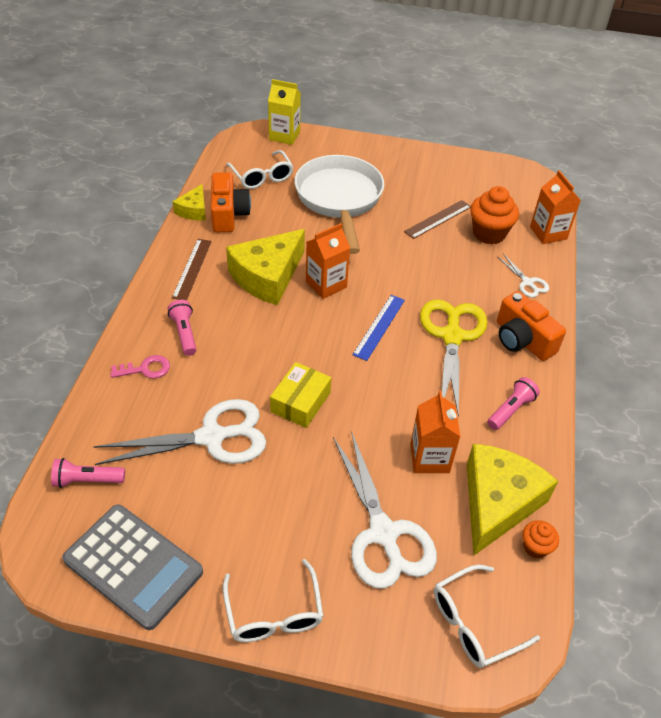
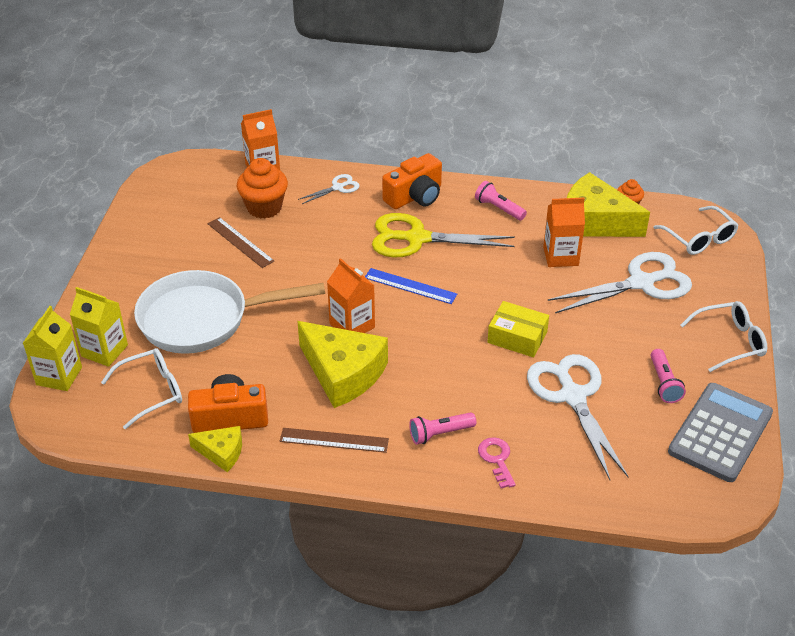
camera: 90 degrees left, 5 degrees down
pink flashlight [51,458,125,488] -> pink flashlight moved to [651,349,686,403]
none -> yellow carton [70,287,128,367]

